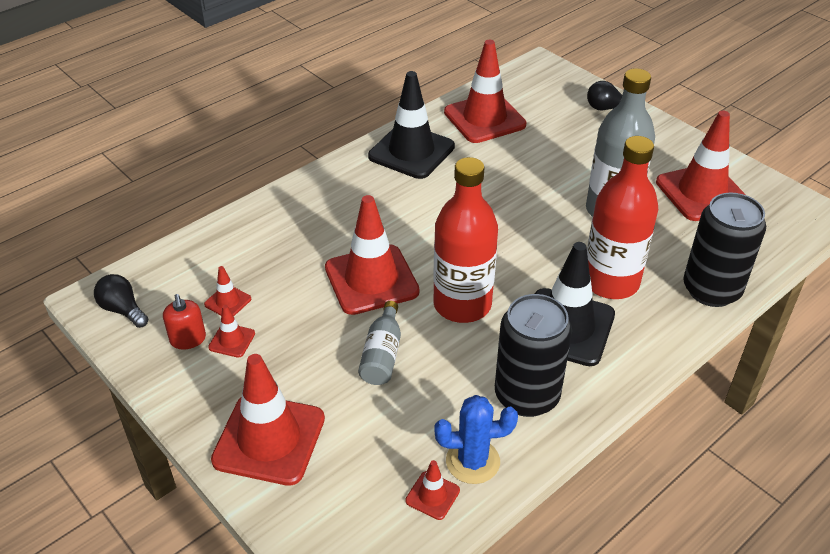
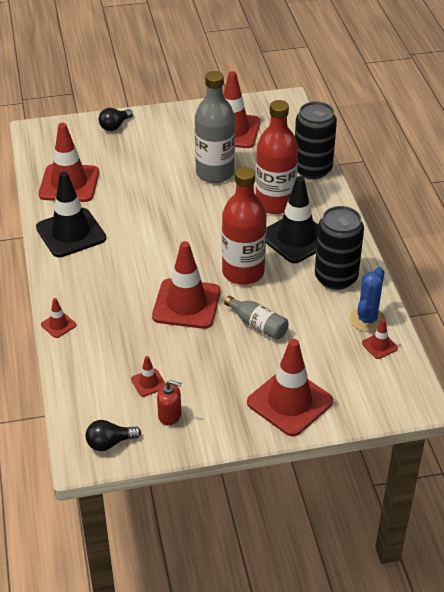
camera: 60 degrees left, 0 degrees up
red traffic cone [208,305,255,358] -> red traffic cone moved to [41,298,76,338]

